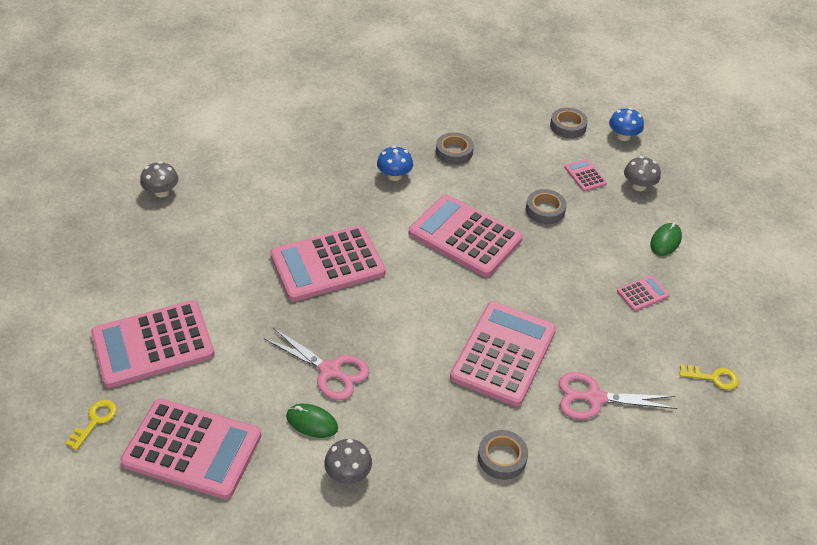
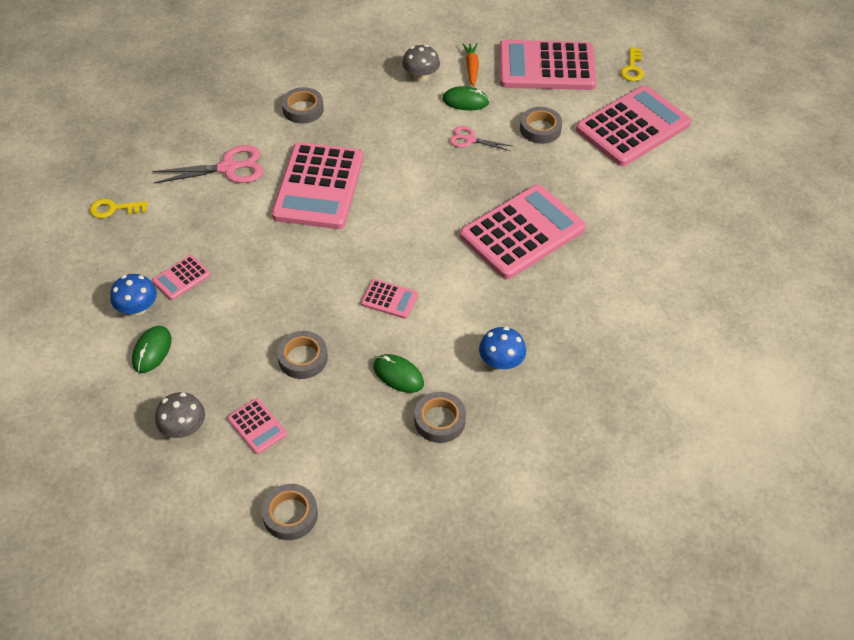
camera: 165 degrees right, 5 degrees up
grey mushroom [140,161,178,197] -> none
pink scissors [264,328,369,400] -> pink scissors [450,126,512,151], size x0.59
pink calculator [409,195,523,277] -> pink calculator [361,279,418,319], size x0.44
blue mushroom [609,108,644,141] -> blue mushroom moved to [110,274,157,316]
none -> green mouse [373,354,424,393]
none -> orange carrot [462,43,479,87]
none -> grey tape [520,107,562,144]

